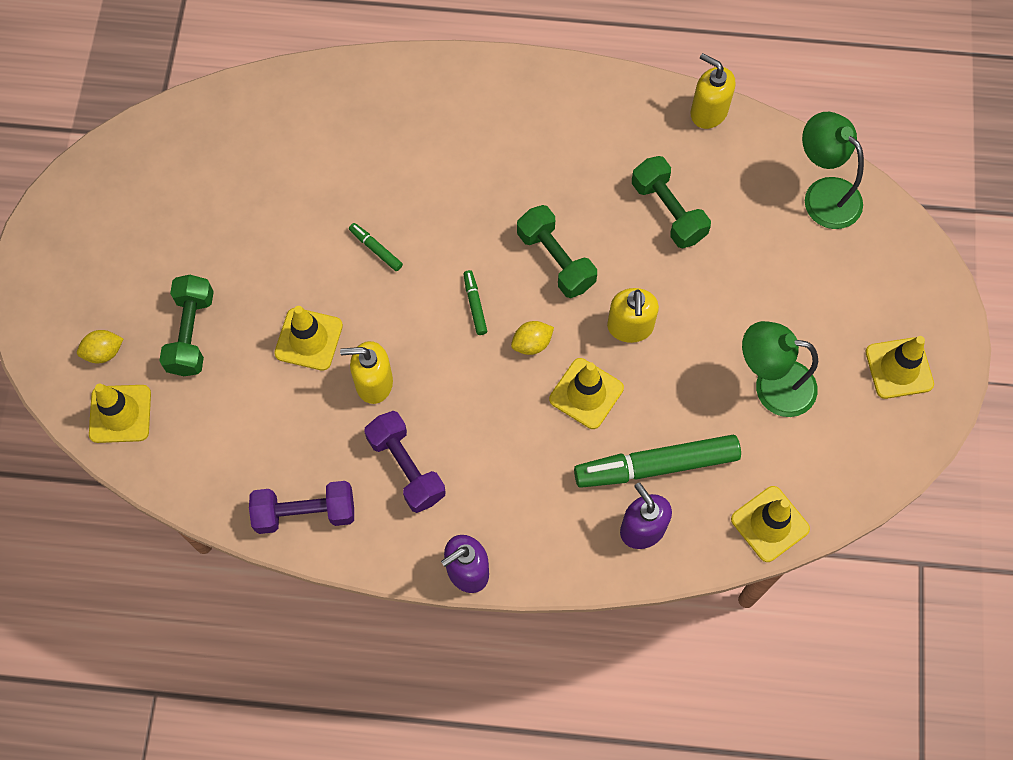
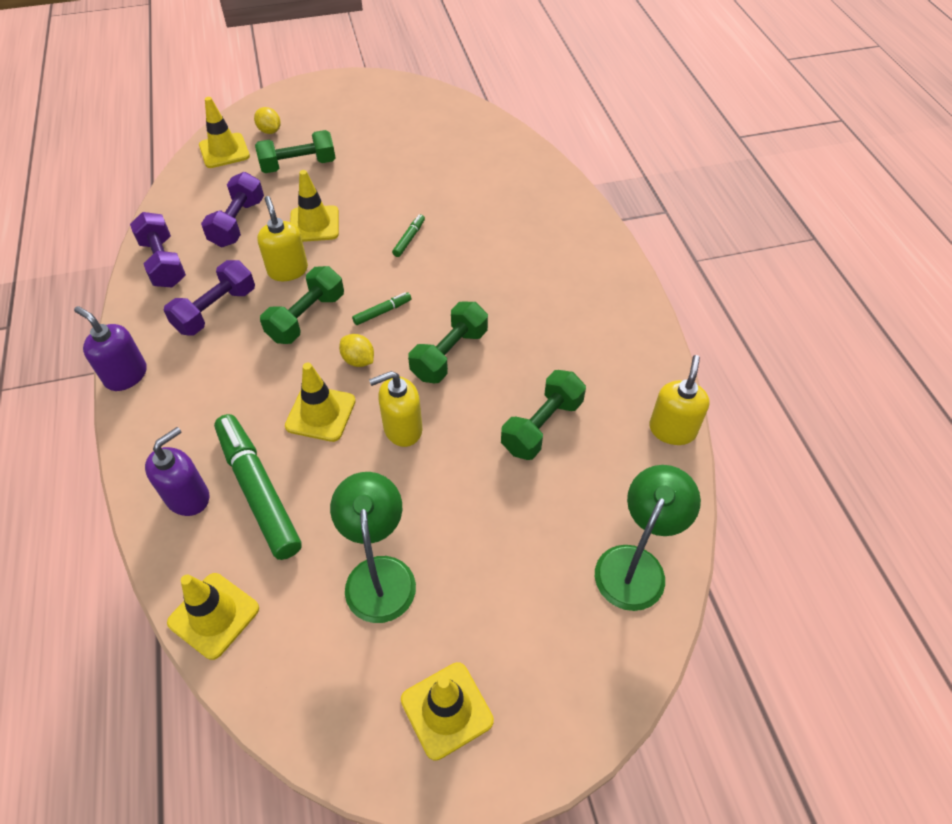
camera: 70 degrees right, 15 degrees down
none -> purple dumbbell [201,172,264,247]
none -> green dumbbell [260,266,344,344]

